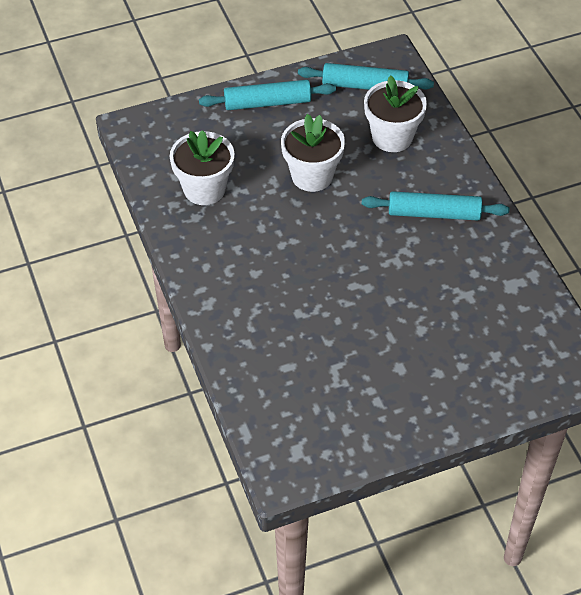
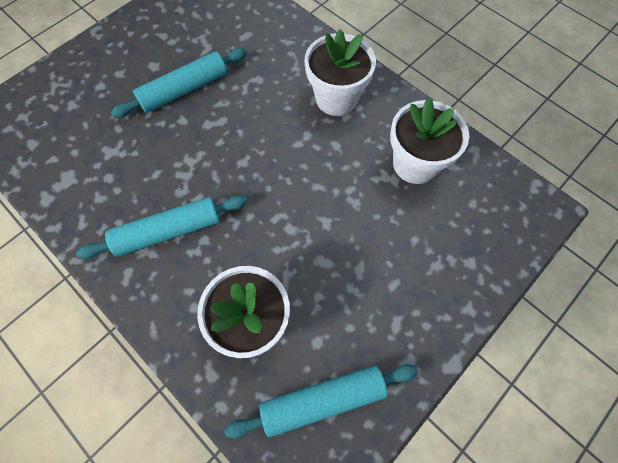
camera: 155 degrees right, 15 degrees up
turquoise rolling pin [199,80,336,110] -> turquoise rolling pin moved to [111,48,247,118]
white flower pot [281,114,345,192] -> white flower pot moved to [305,30,376,116]

